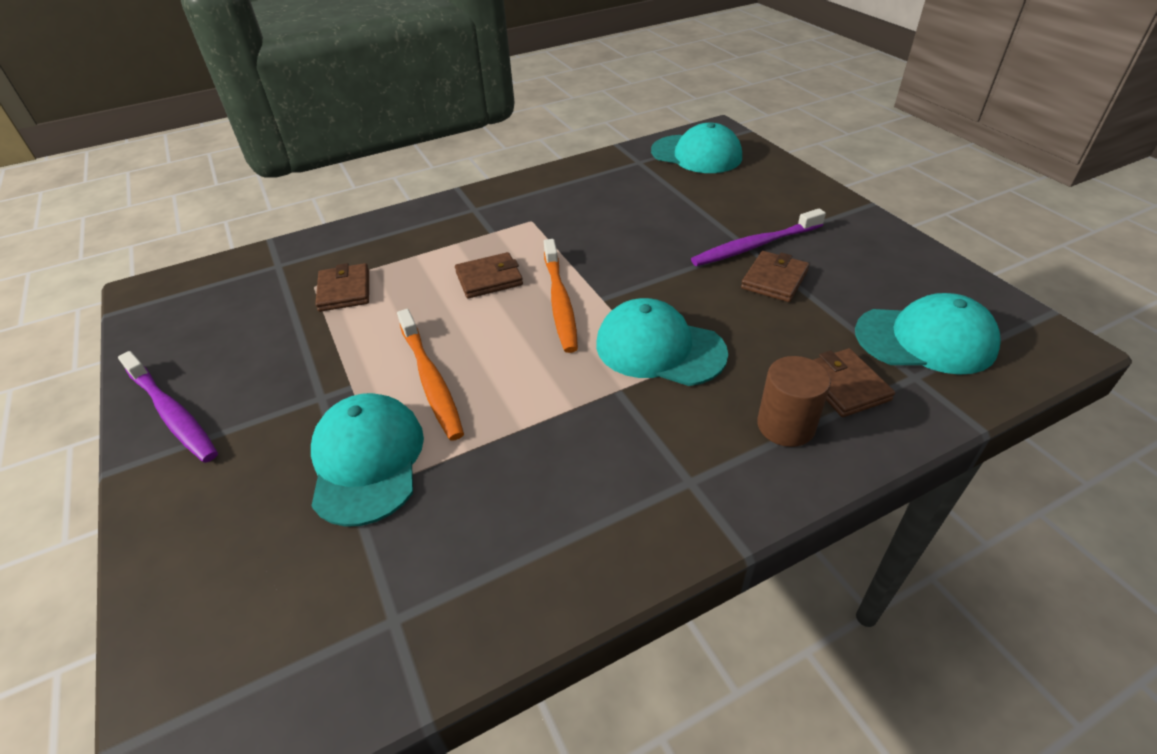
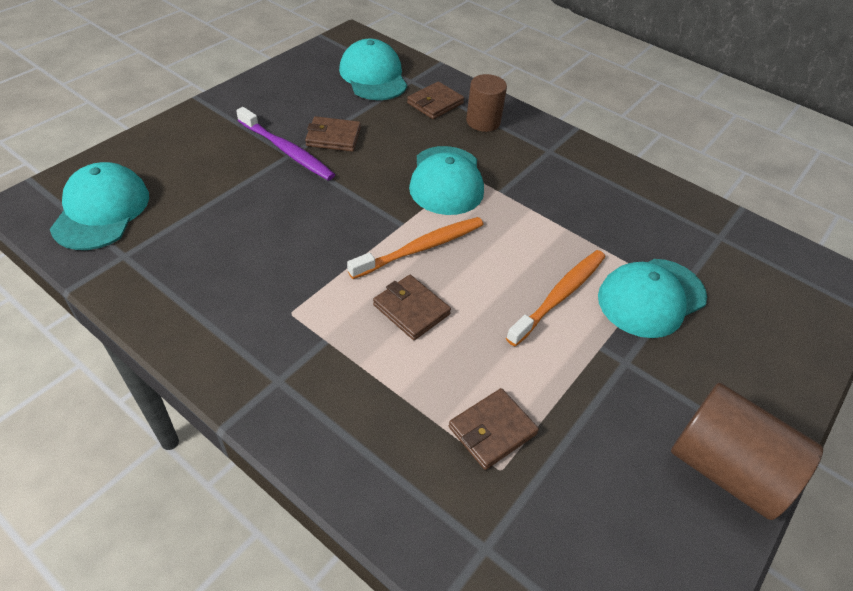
camera: 120 degrees left, 5 degrees up
purple toothbrush [118,351,218,463] -> brown cylinder [671,383,823,520]

